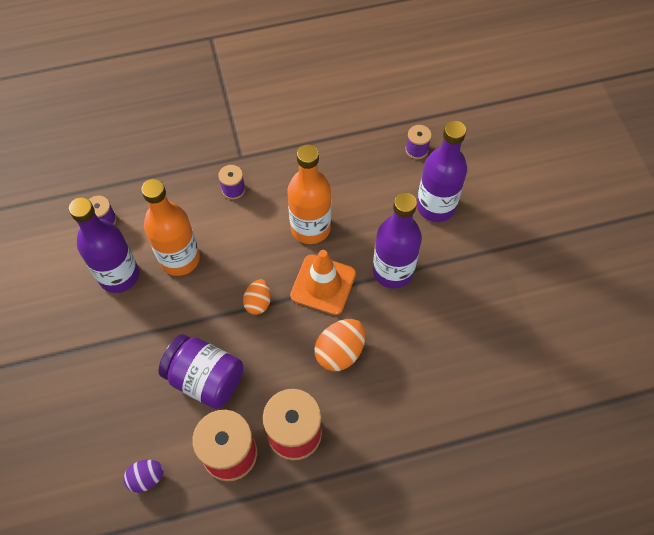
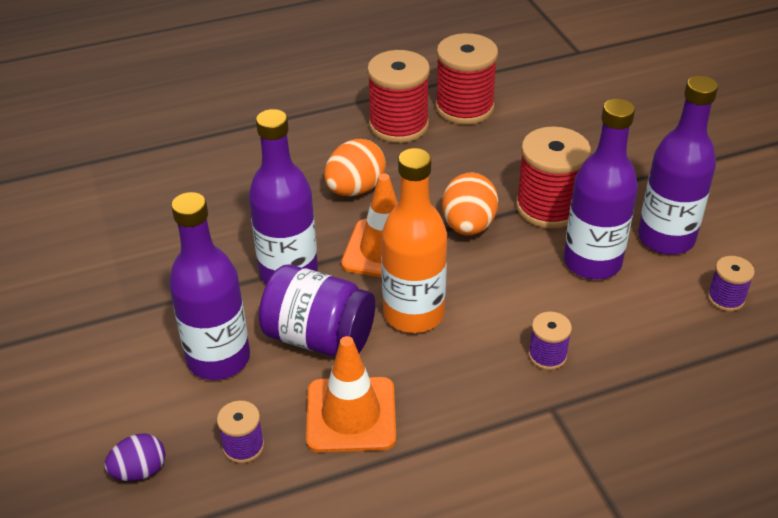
camera: 175 degrees right, 20 degrees down
purple egg [124,460,164,493] -> purple egg moved to [104,433,166,481]
orange bottle [141,179,200,276] -> purple bottle [564,98,638,279]
purple jar [158,334,243,409] -> purple jar moved to [259,265,375,356]
orange egg [243,279,271,315] -> orange egg [442,173,498,236], size x1.56
none -> orange traffic cone [306,336,396,452]
none -> red spool [516,126,591,229]

